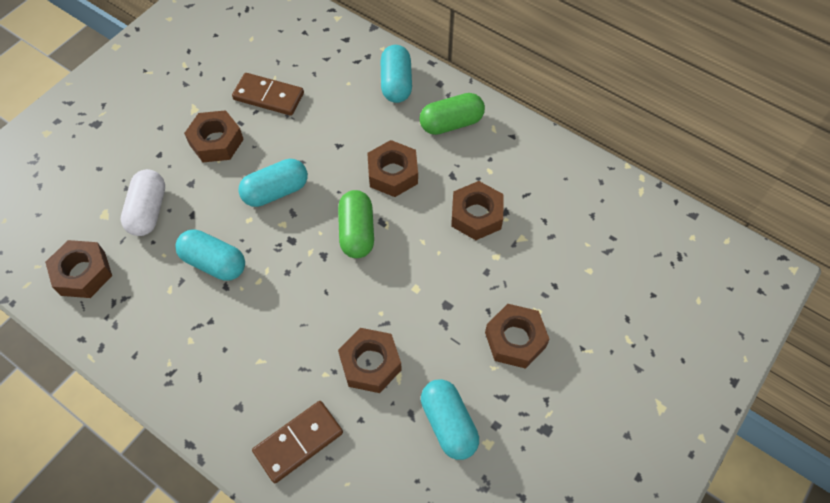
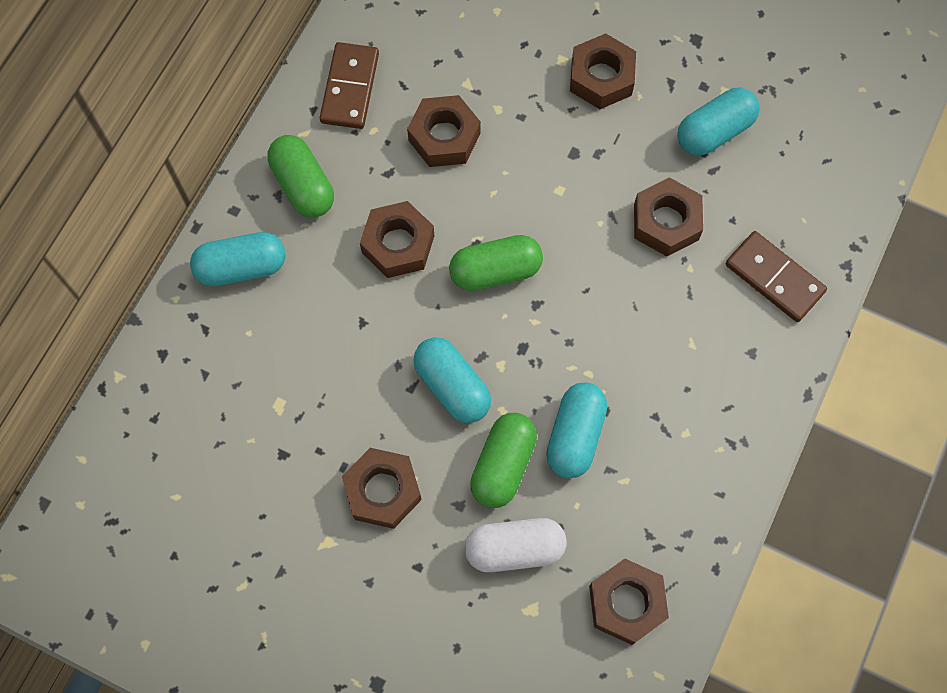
camera: 100 degrees left, 10 degrees up
brown domino [232,73,304,116] -> brown domino moved to [320,42,379,129]
none -> green capsule [470,413,537,508]

